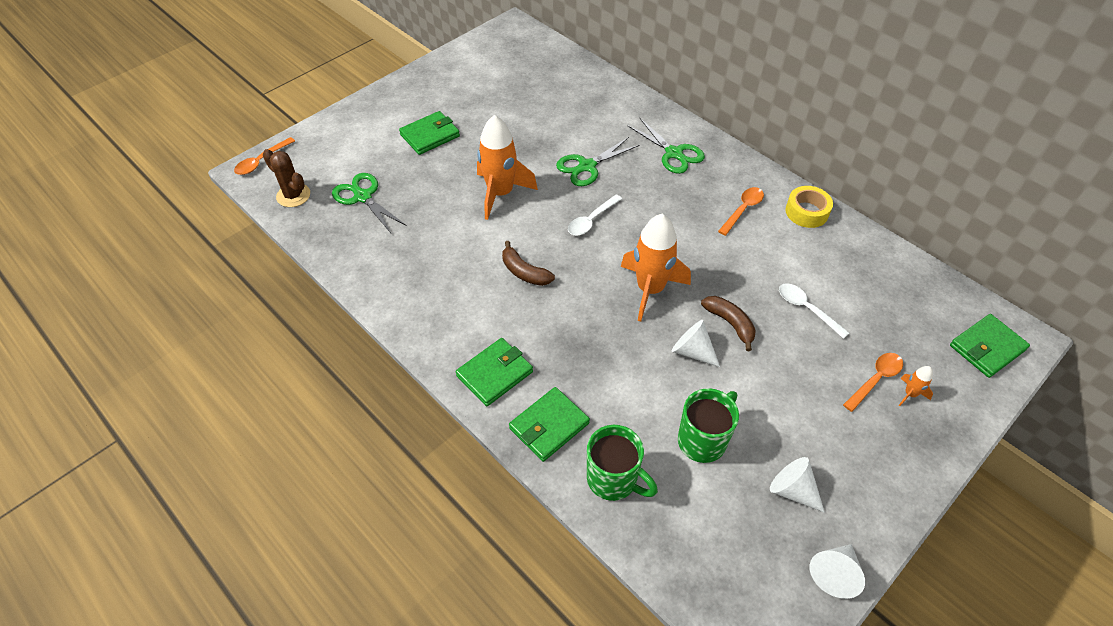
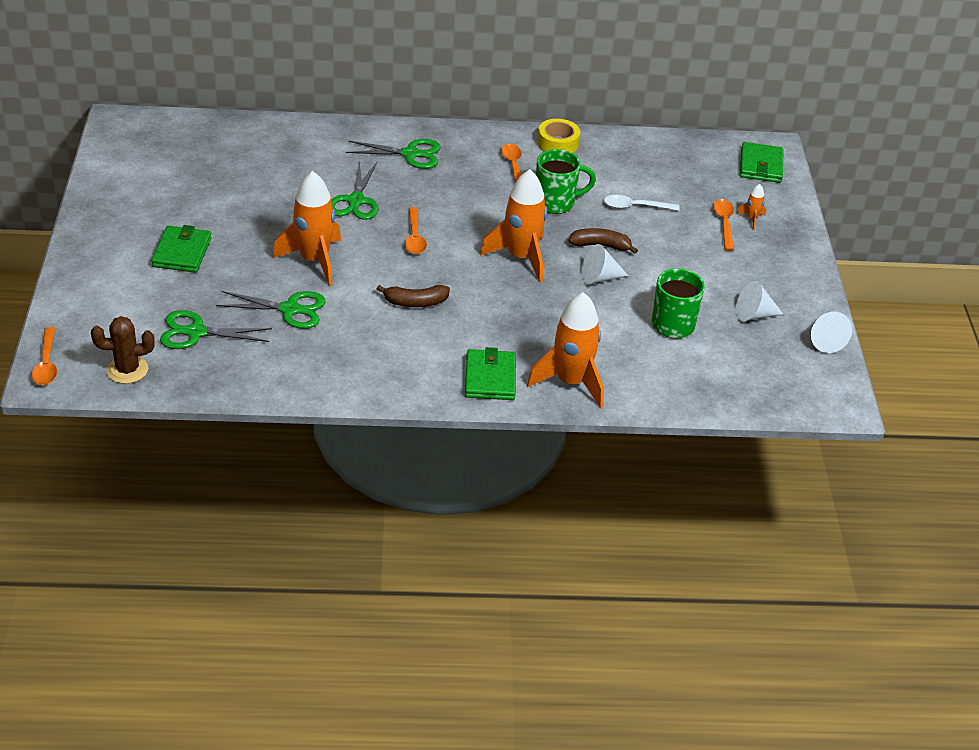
camera: 50 degrees left, 10 degrees down
green wallet [509,387,590,462] -> orange rocket [527,292,604,408]
white spoon [568,194,622,236] -> orange spoon [405,207,427,254]
green mug [587,425,658,501] -> green mug moved to [536,149,596,214]
none -> green scissors [216,291,326,329]

